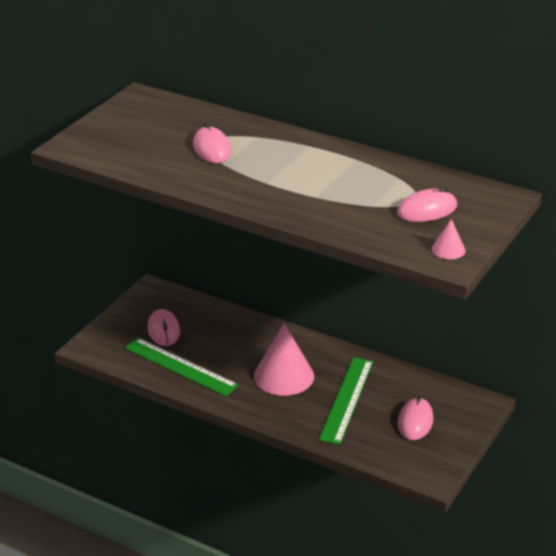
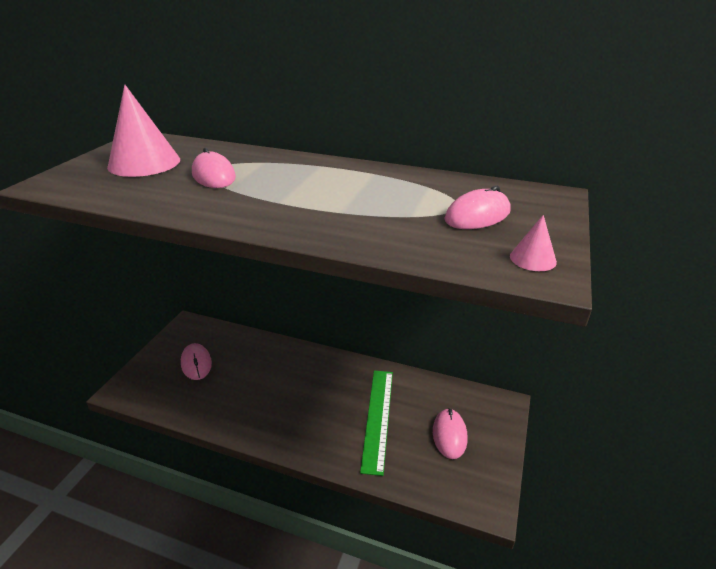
camera: 10 degrees left, 0 degrees up
green ruler [125,338,239,396] -> none
pink cone [254,323,314,396] -> pink cone moved to [107,85,180,177]

